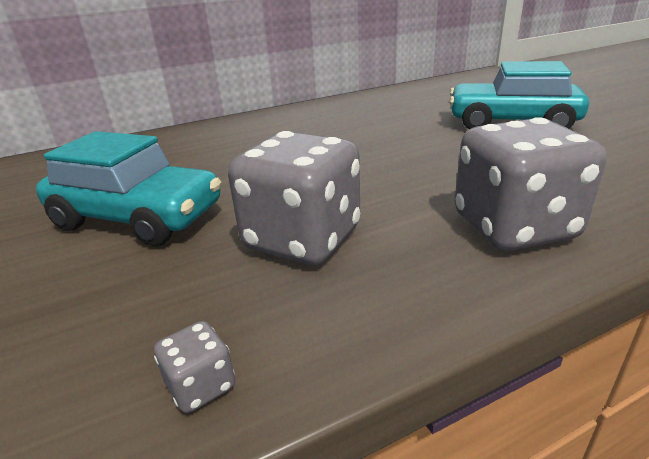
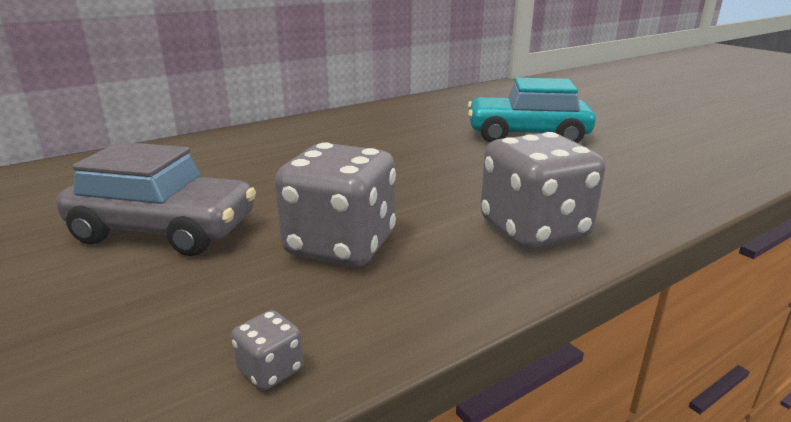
camera: 10 degrees left, 5 degrees down
turquoise car [36,131,221,246] -> grey car [56,142,256,256]

